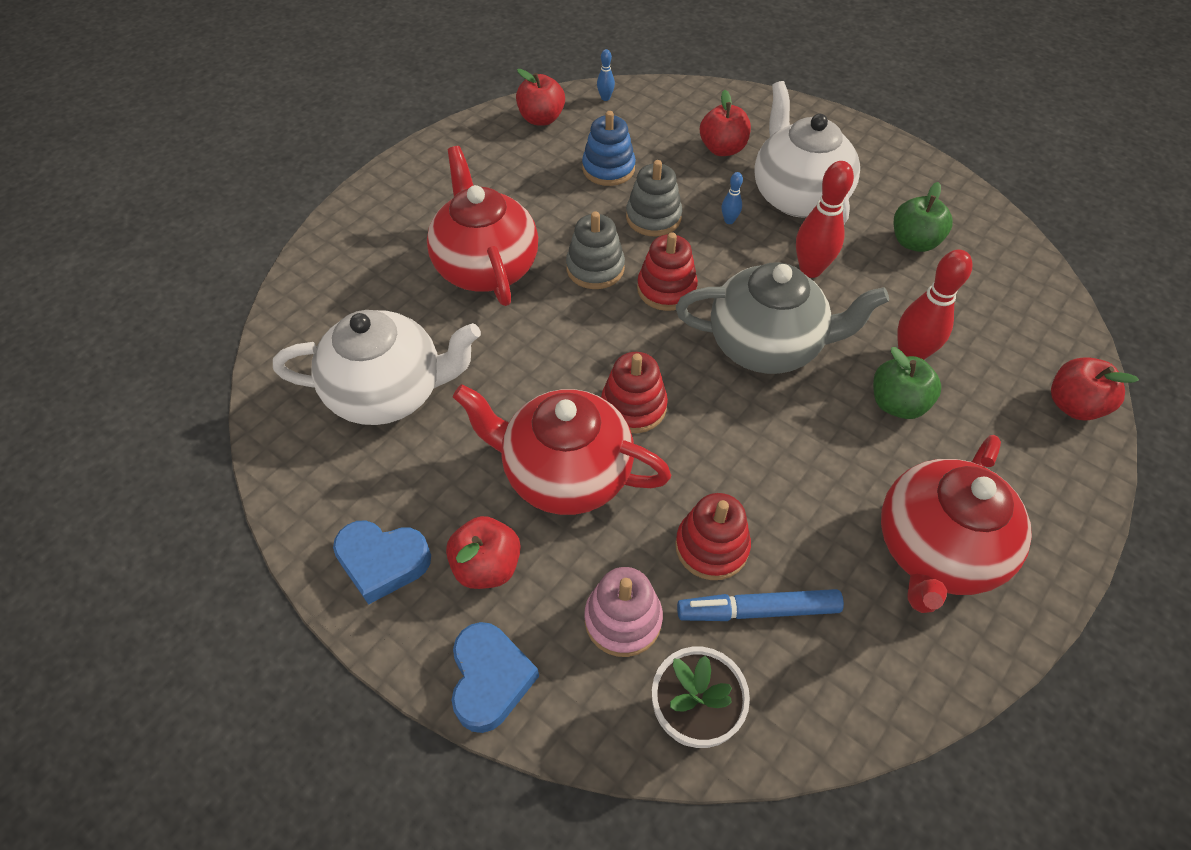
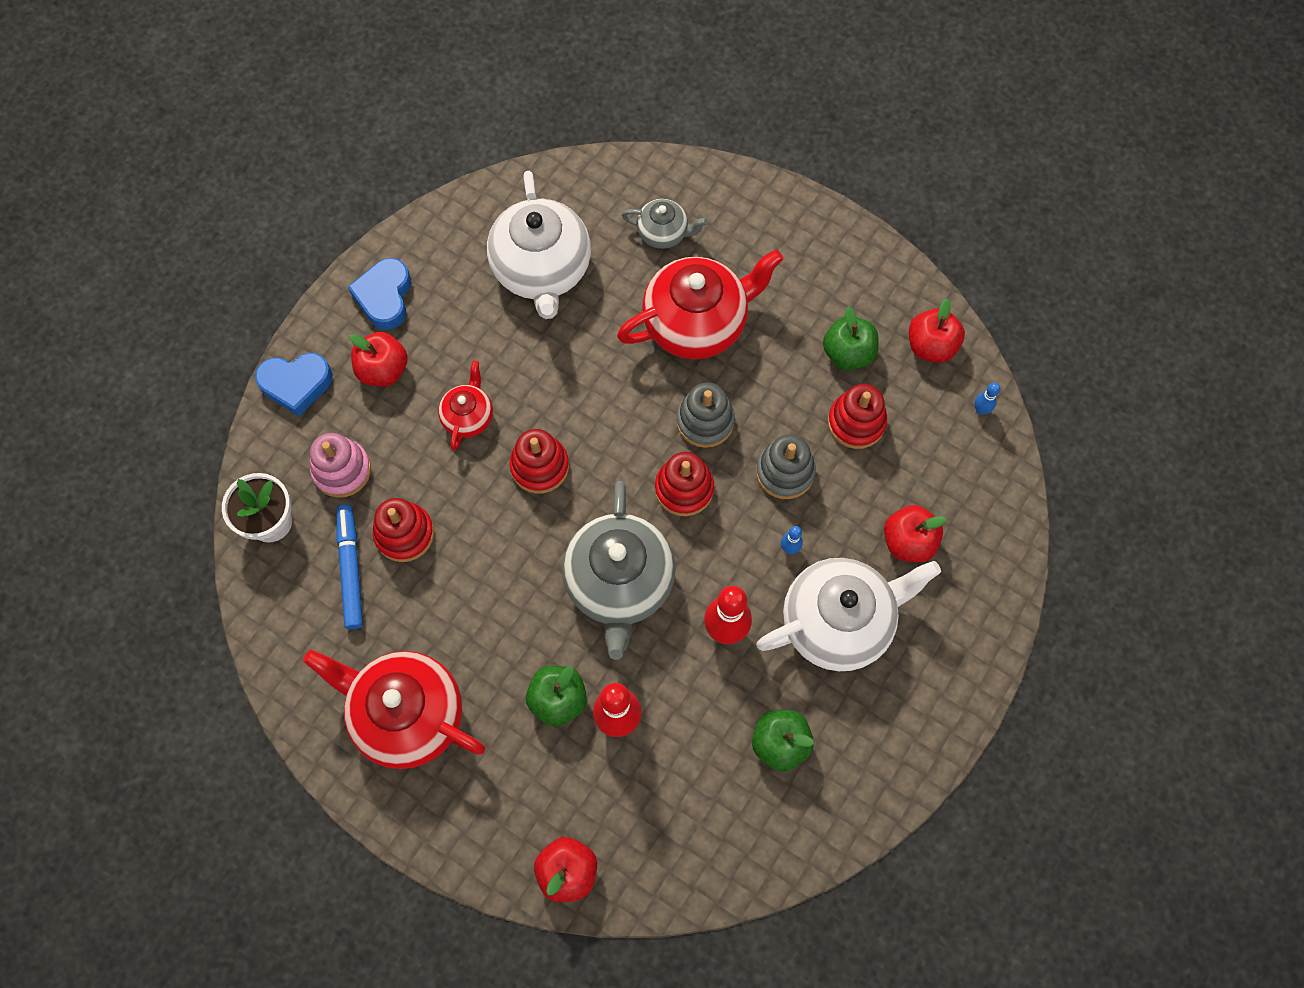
camera: 85 degrees right, 15 degrees up
red teapot [453,384,671,515] -> red teapot [438,361,493,450], size x0.51
blue stacking toy [582,111,636,186] -> red stacking toy [828,384,887,449]
none -> grey teapot [622,199,708,249]
none -> green apple [823,306,879,371]

